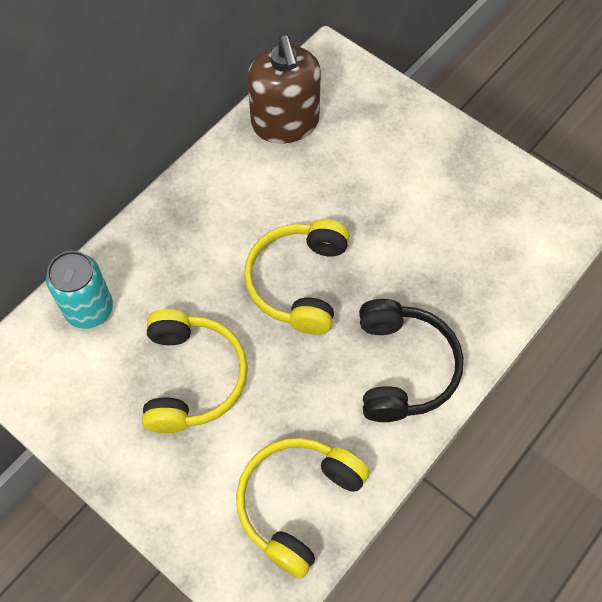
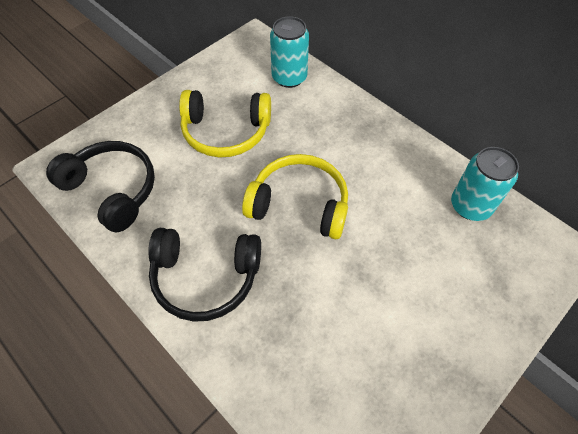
camera: 95 degrees right, 5 degrees down
yellow headphones [236,437,370,579] -> black headphones [46,141,155,232]
brown soap dispenser [247,36,321,143] -> turquoise can [451,147,519,221]

